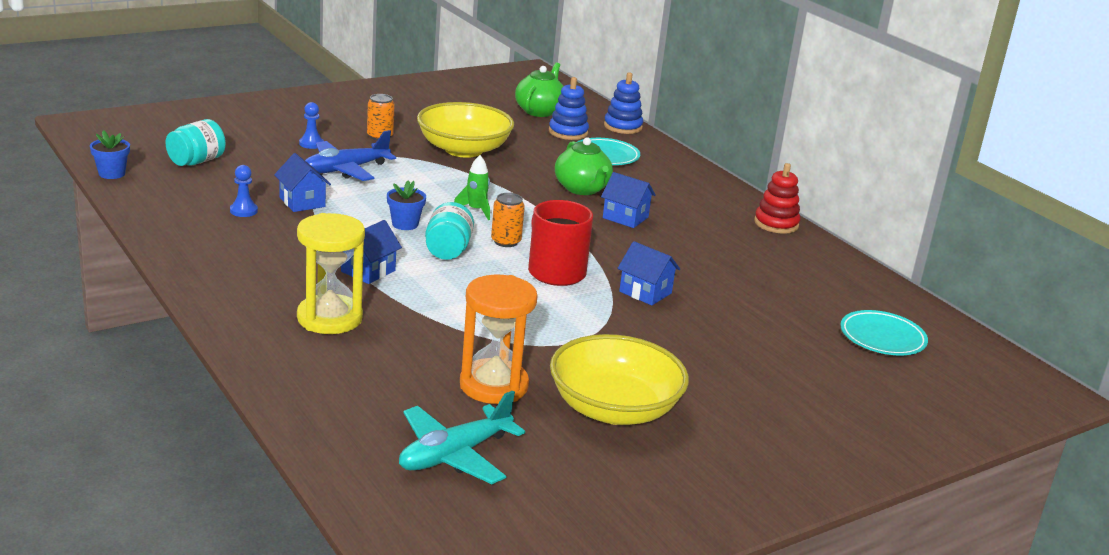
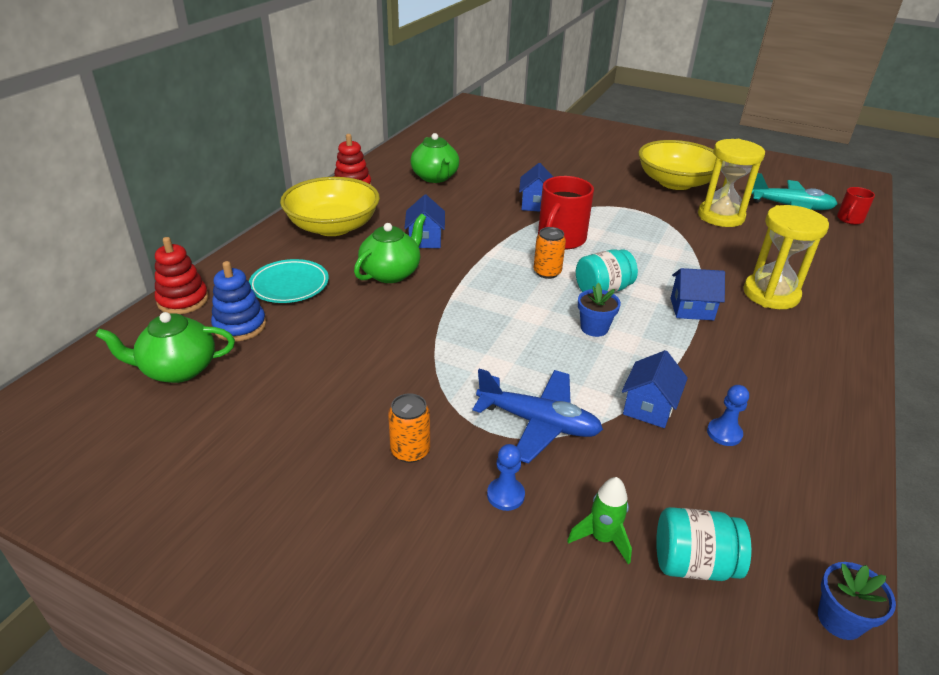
camera: 120 degrees left, 10 degrees up
yellow bowl [417,102,514,158] -> yellow bowl moved to [280,177,380,236]
green rocket [454,155,490,220] -> green rocket moved to [567,477,632,564]
orange hourglass [460,275,538,404] -> yellow hourglass [698,139,765,227]
blue stacking toy [604,72,643,134] -> red stacking toy [155,237,209,314]
turquoise plate [840,310,928,356] -> none
none -> green teapot [410,133,459,183]
none -> red mug [837,187,875,225]

